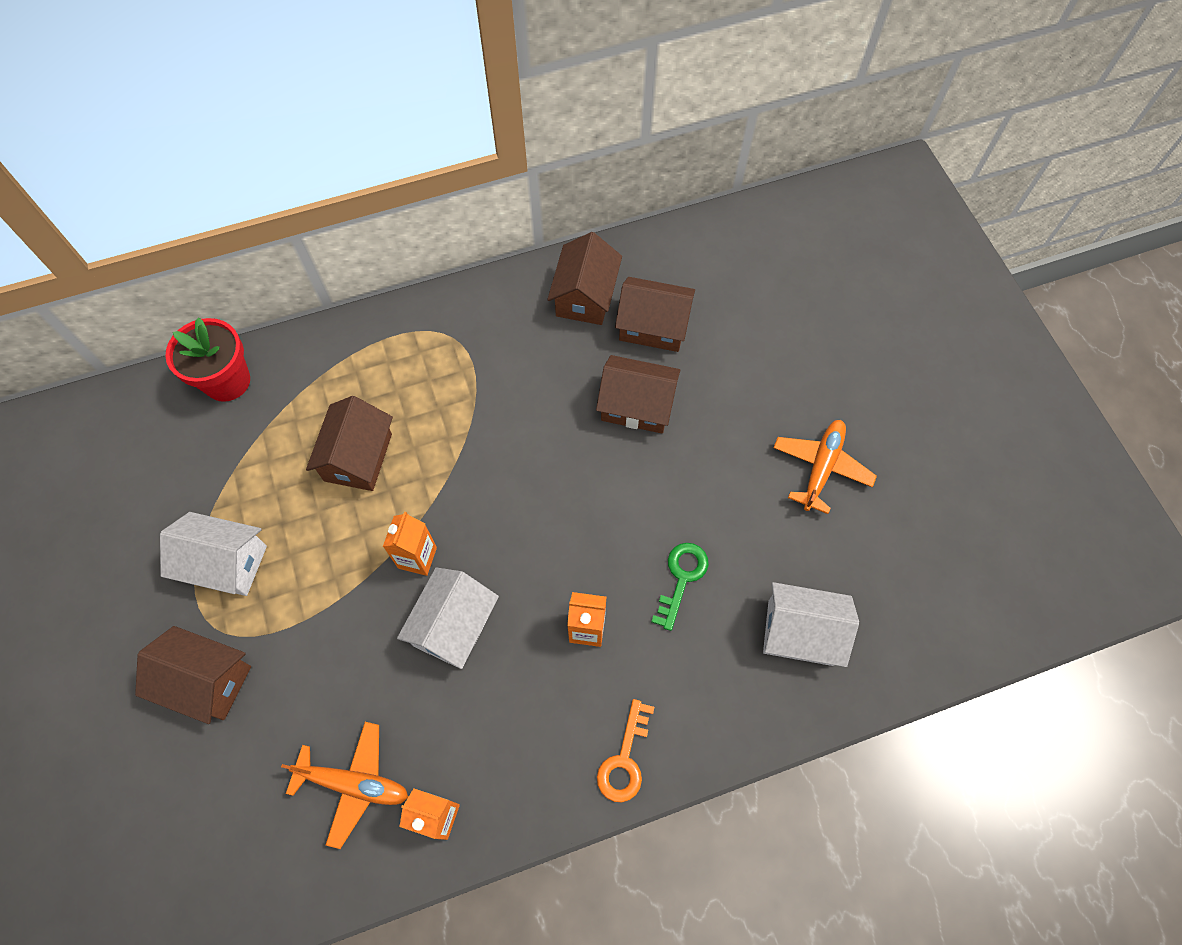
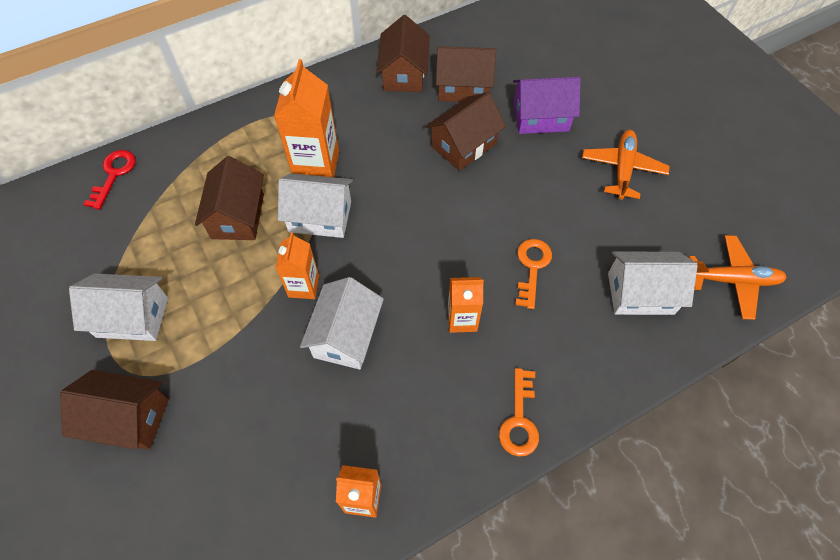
camera: 10 degrees left, 5 degrees down
red flower pot [165,317,250,402] -> red key [83,150,136,210]
orange plane [281,722,408,849] -> orange plane moved to [689,235,787,320]
brown house [596,355,680,434] -> brown house turned 45 degrees counterclockwise [426,92,506,171]
green key [651,543,709,631] -> orange key [515,239,552,309]
none -> orange carton [274,59,339,177]
none -> white house [278,173,353,238]
none -> purple house [513,77,581,134]

